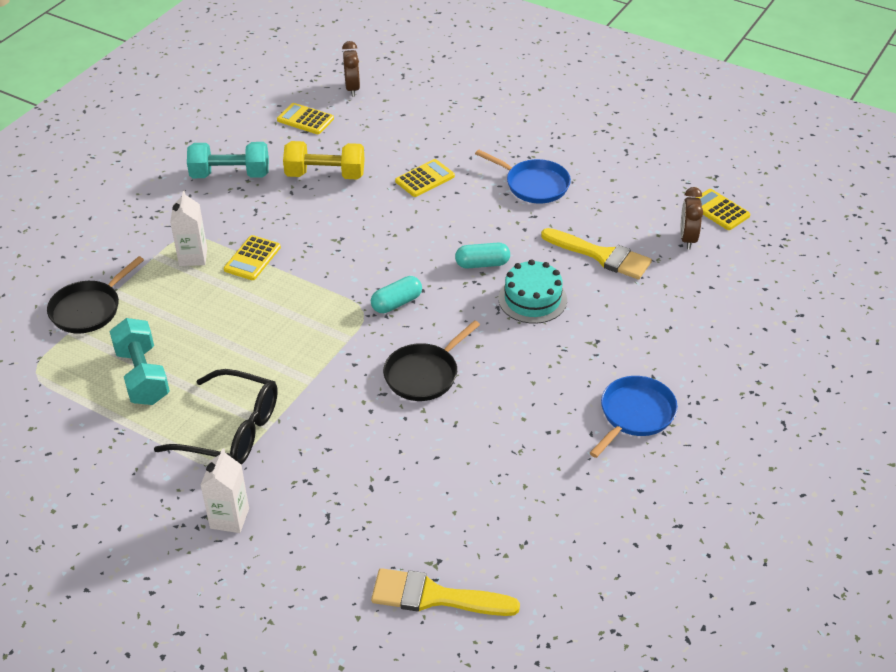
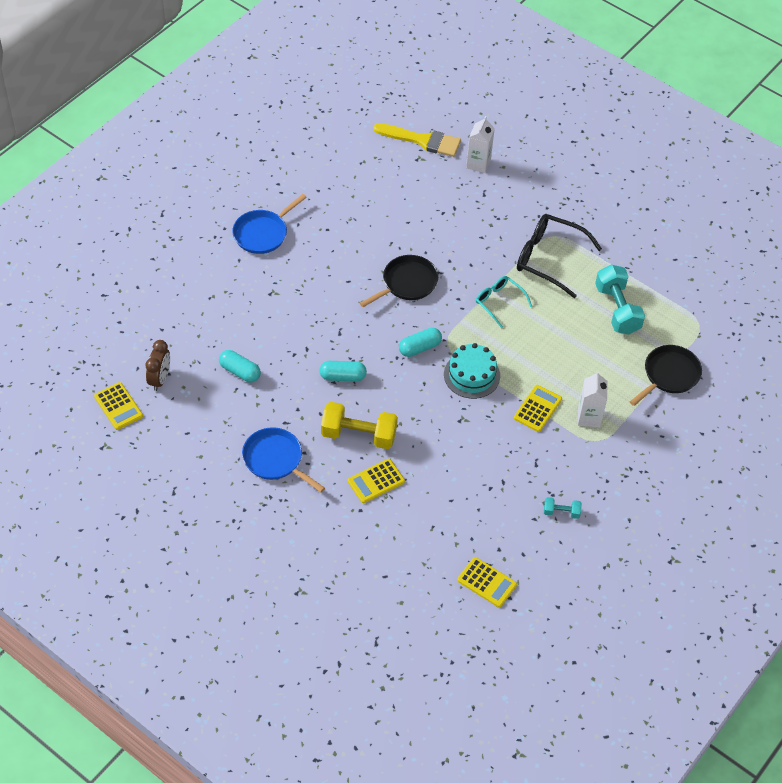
camera: 175 degrees left, 10 degrees up
turquoise dumbbell [187,142,269,178] -> turquoise dumbbell [544,497,582,519], size x0.49
white carton [200,448,249,533] -> white carton moved to [466,116,495,173]
yellow dumbbell [283,141,365,179] -> yellow dumbbell moved to [321,402,398,449]
brown clock [342,41,360,97] -> none
turquoise cake [498,259,567,324] -> turquoise cake moved to [444,343,500,399]
yellow brush [541,228,652,279] -> turquoise capsule [219,350,261,382]
none -> turquoise glasses [476,276,532,328]

